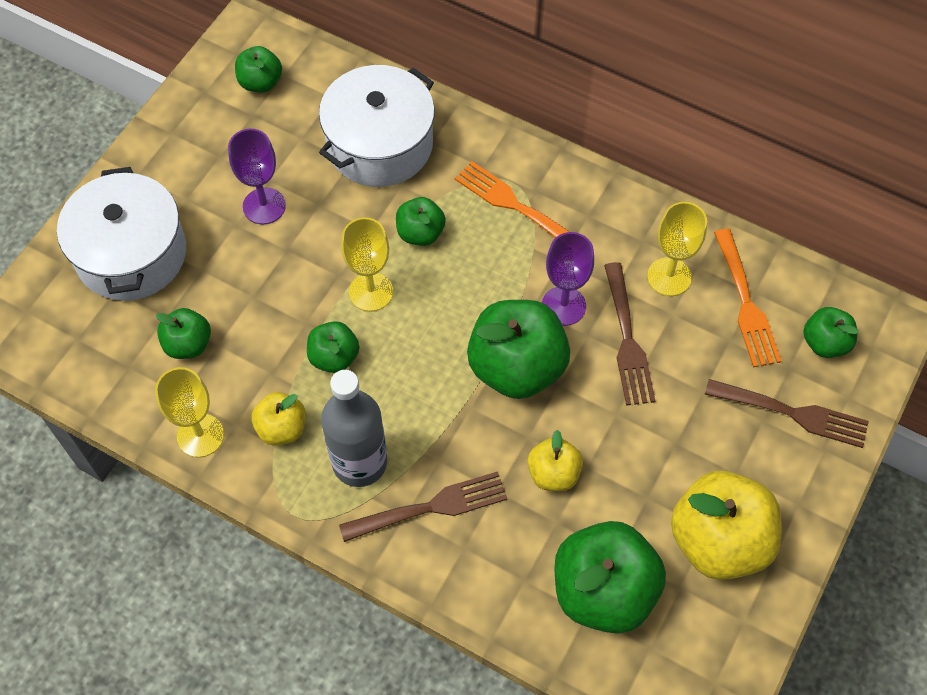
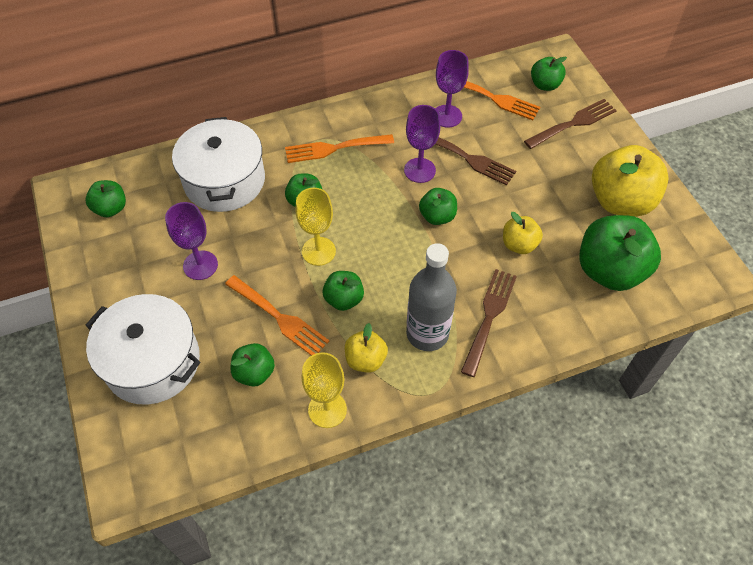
camera: 50 degrees left, 5 degrees down
green apple [467,300,570,399] -> green apple [419,188,457,225], size x0.53
yellow goblet [647,202,707,296] -> purple goblet [435,50,469,128]
none -> orange fork [225,275,329,356]

